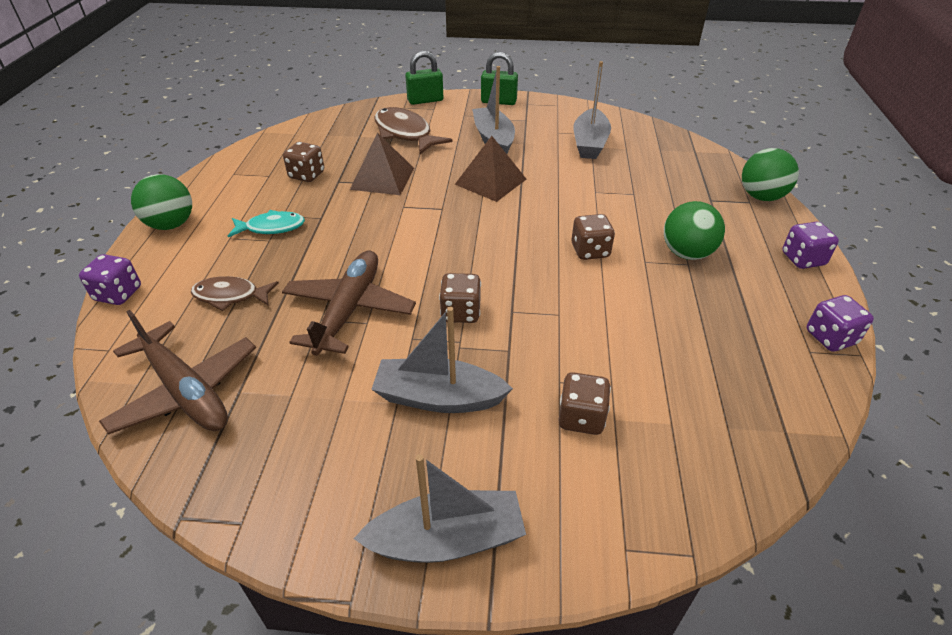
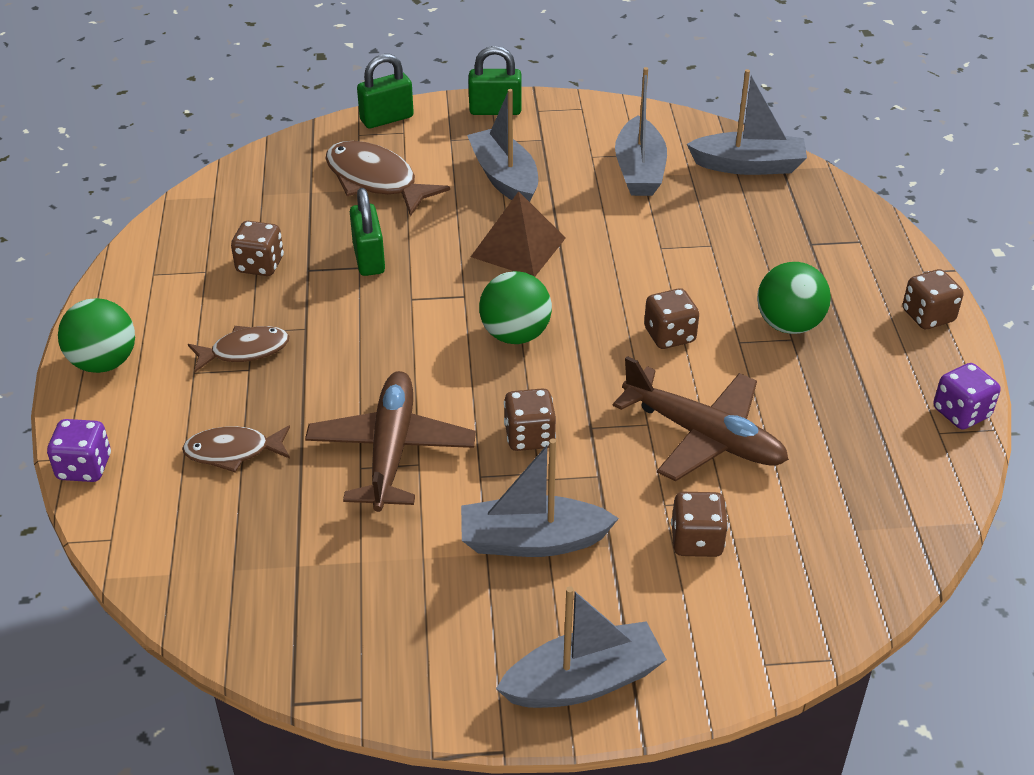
camera: 10 degrees left, 0 degrees up
brown plane [99,310,256,435] -> brown plane moved to [613,356,789,482]
turquoise fish [228,210,305,237] -> brown fish [188,326,289,372]
brown pyramid [350,133,414,195] -> green padlock [350,188,385,276]
green ball [742,148,799,201] -> green ball moved to [479,271,552,344]
purple dice [782,222,839,269] -> brown dice [903,269,964,329]
none -> grey boat [687,69,807,175]

